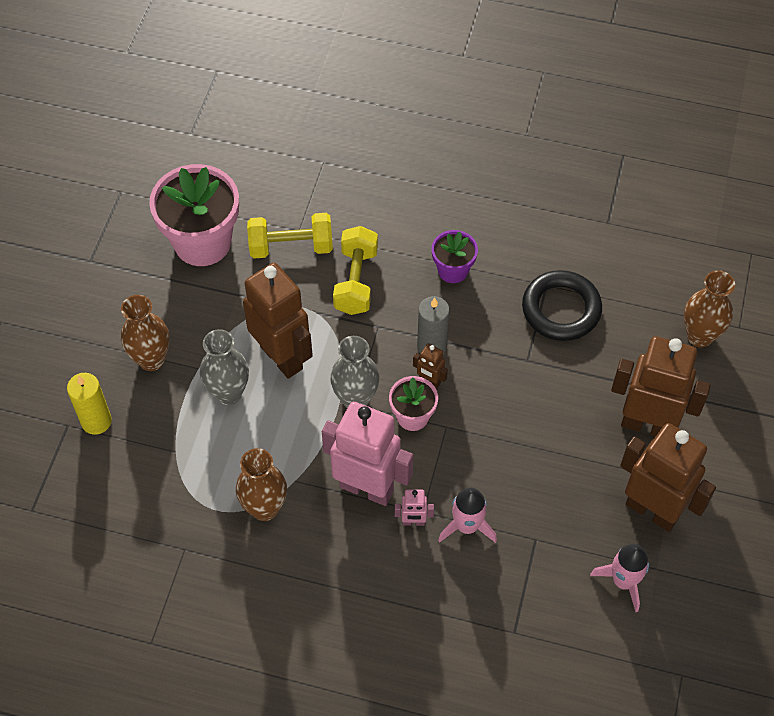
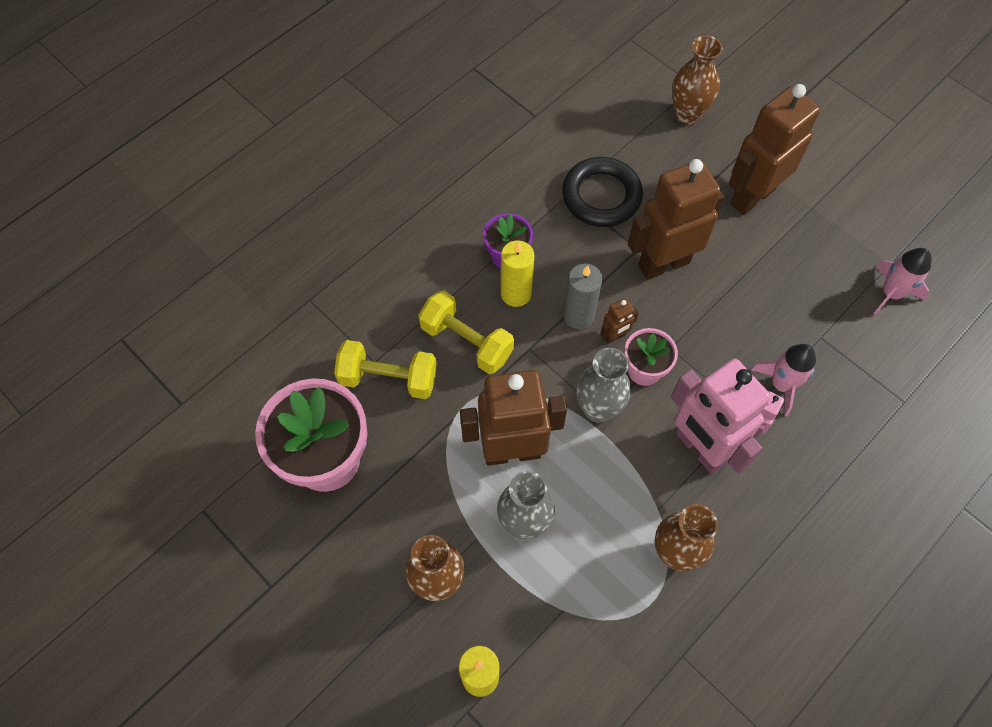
camera: 60 degrees left, 5 degrees up
yellow dumbbell [247,213,333,258] -> yellow dumbbell turned 75 degrees clockwise [334,340,437,399]
pink robot [322,402,413,506] -> pink robot turned 90 degrees counterclockwise [671,358,771,474]
brown robot [620,423,716,532] -> brown robot moved to [628,159,724,280]
none -> yellow candle [501,240,534,307]

